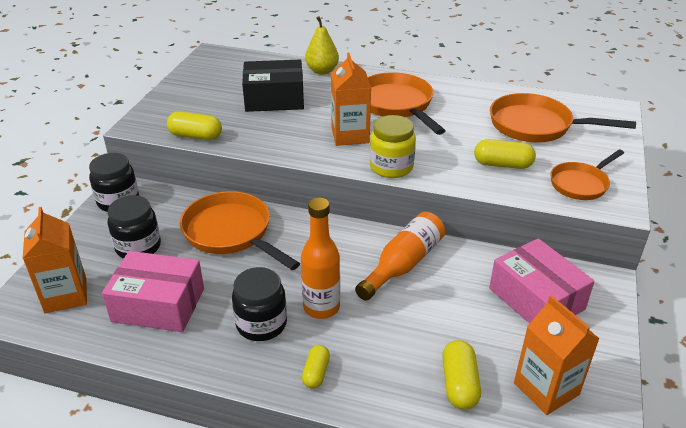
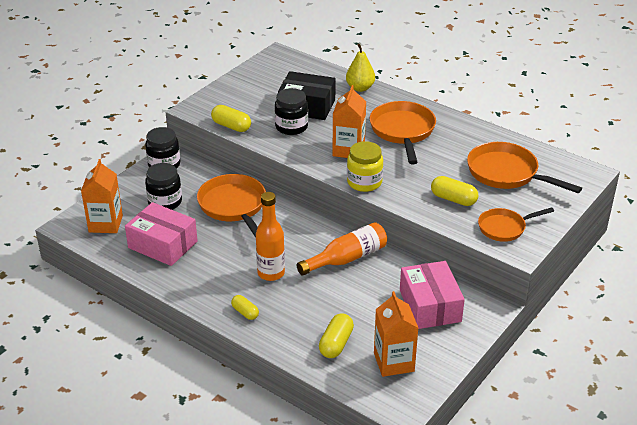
camera: 20 degrees right, 0 degrees up
black jar [232,267,287,341] -> black jar moved to [275,88,308,135]
yellow capsule [302,345,330,389] -> yellow capsule turned 75 degrees counterclockwise [231,295,259,320]

